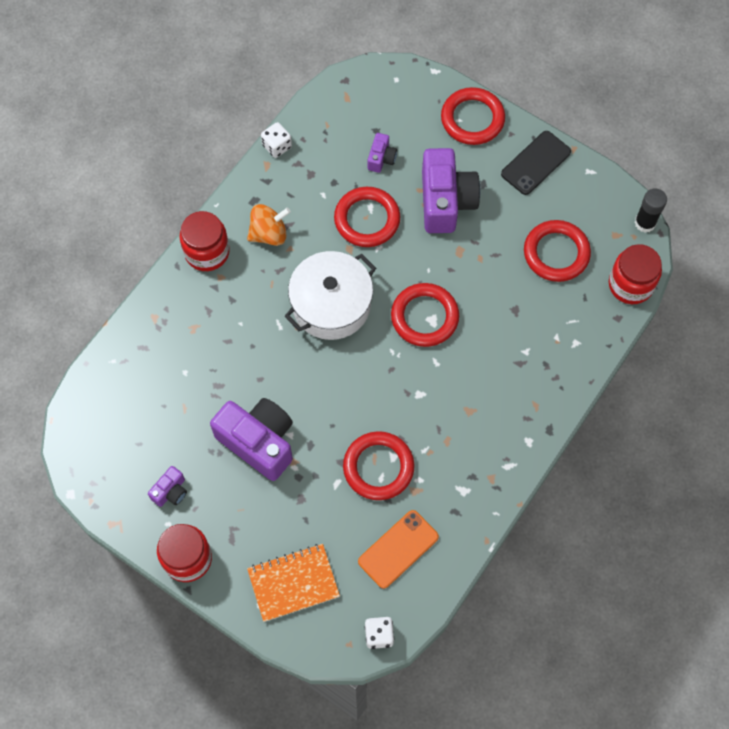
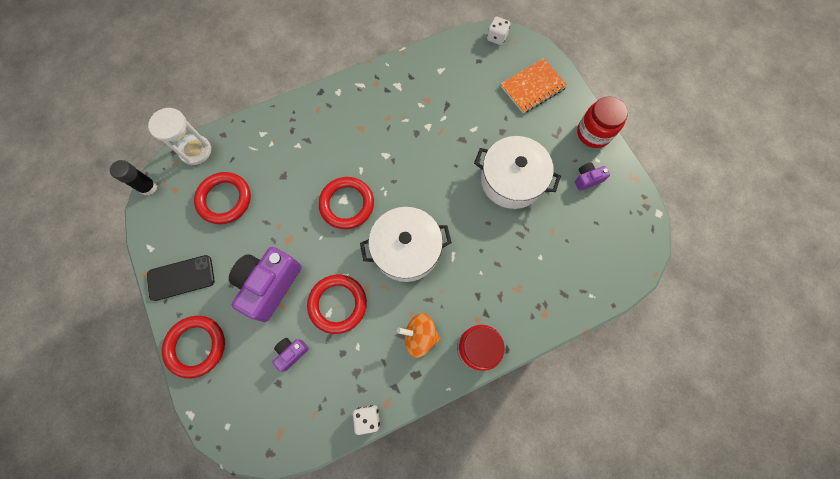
camera: 150 degrees left, 5 degrees up
purple camera [210,398,293,481] -> white pot [474,136,561,209]
orange notebook [247,544,340,622] -> orange notebook turned 45 degrees counterclockwise [501,58,568,113]
red ring [343,431,414,500] -> none
orange phone [358,510,439,589] -> none
red jar [609,244,662,304] -> white hourglass [148,108,211,165]

